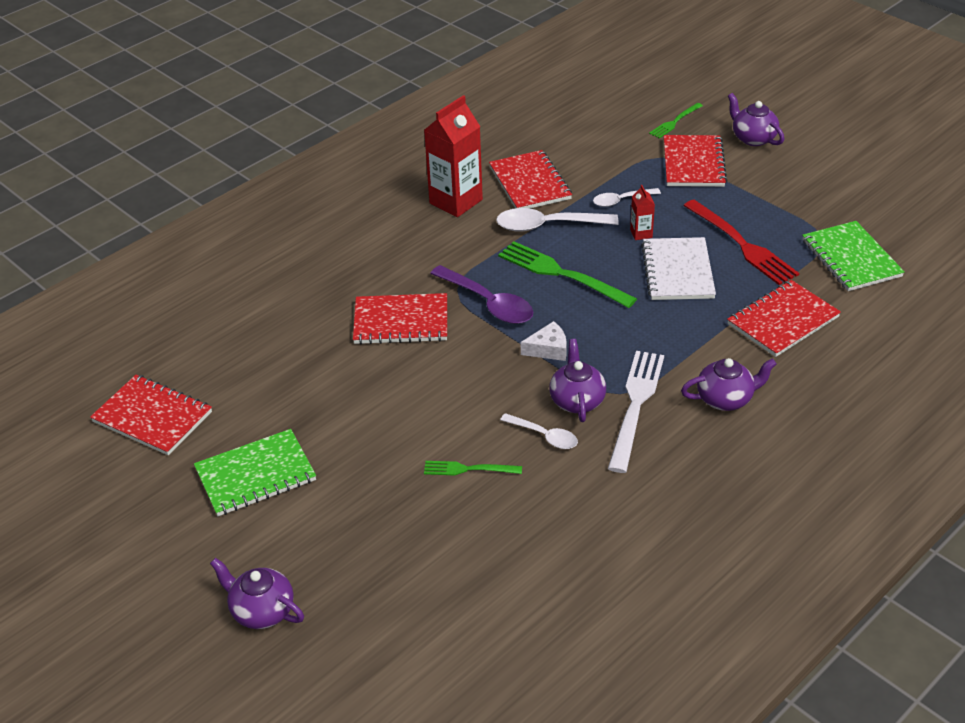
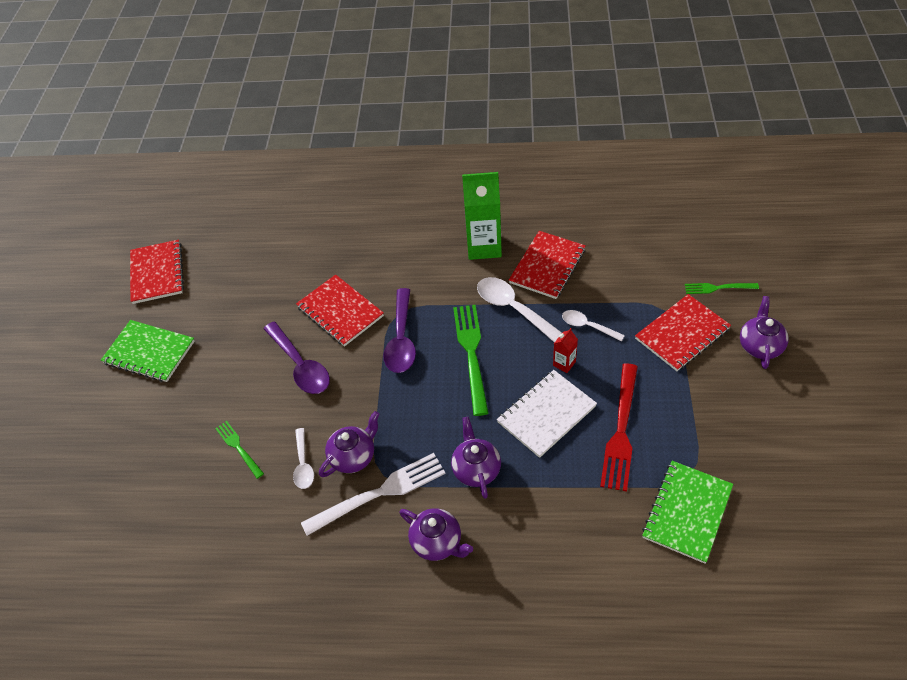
camera: 50 degrees right, 10 degrees up
purple teapot [210,558,304,629] -> purple teapot moved to [451,417,501,499]
red carton [424,95,483,217] -> green carton [462,172,502,260]
white cheese [521,321,567,361] -> none
red notebook [727,280,841,357] -> none
none -> purple spoon [263,322,330,394]

